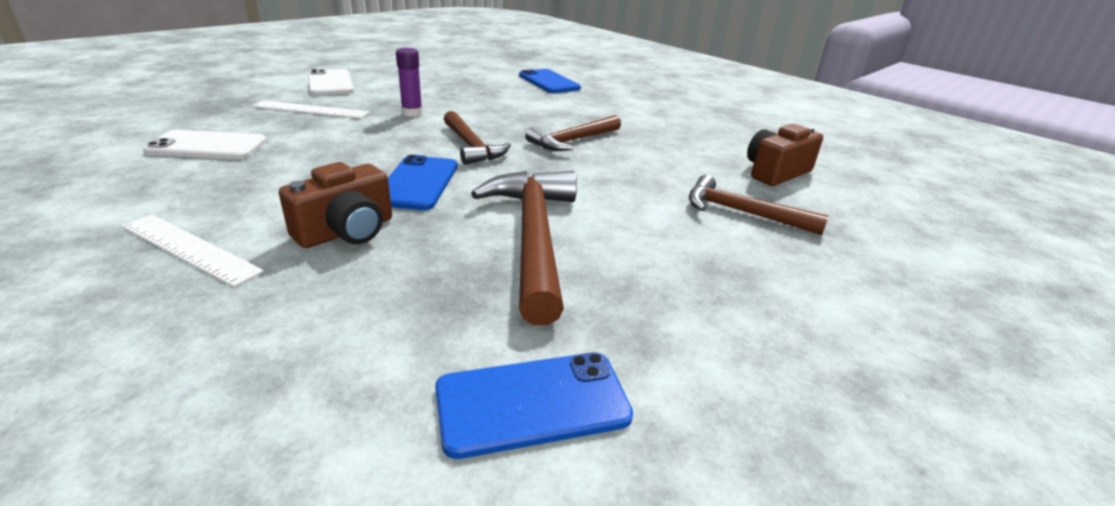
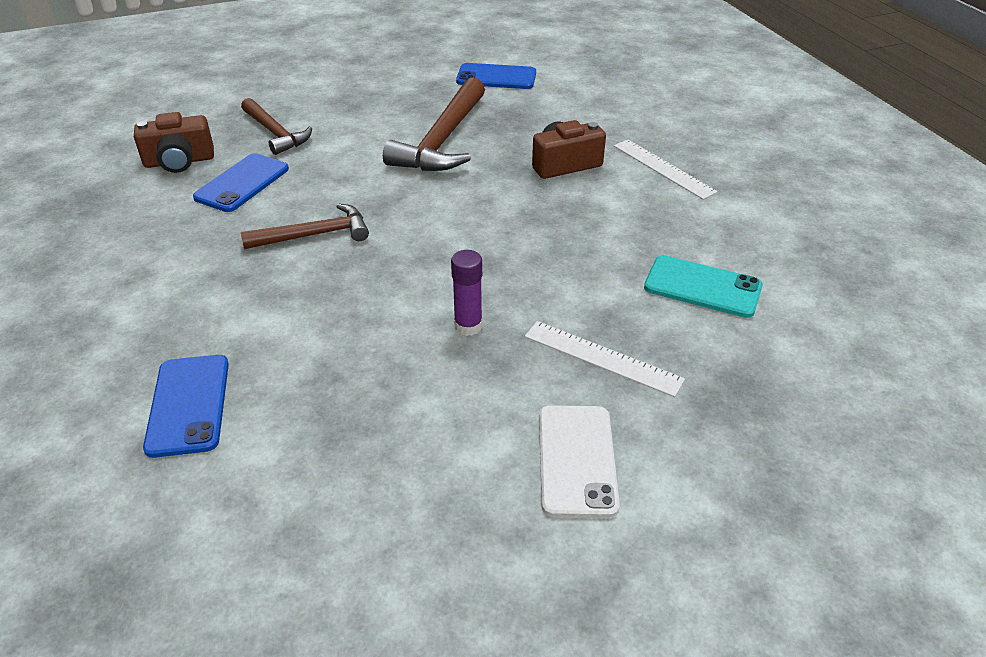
camera: 155 degrees left, 10 degrees up
white phone [143,130,267,159] -> turquoise phone [644,255,763,318]
blue phone [388,155,458,210] -> blue phone moved to [193,153,289,212]
brown hammer [444,111,511,165] -> none

